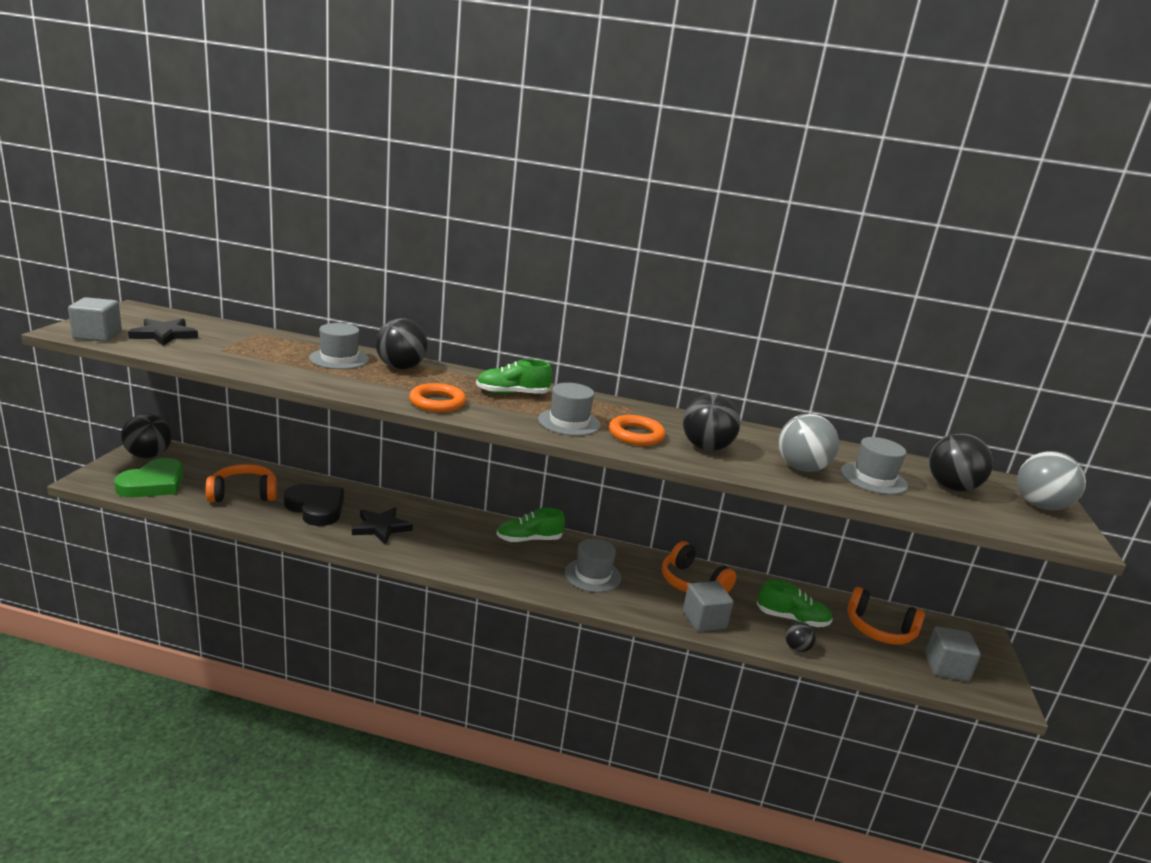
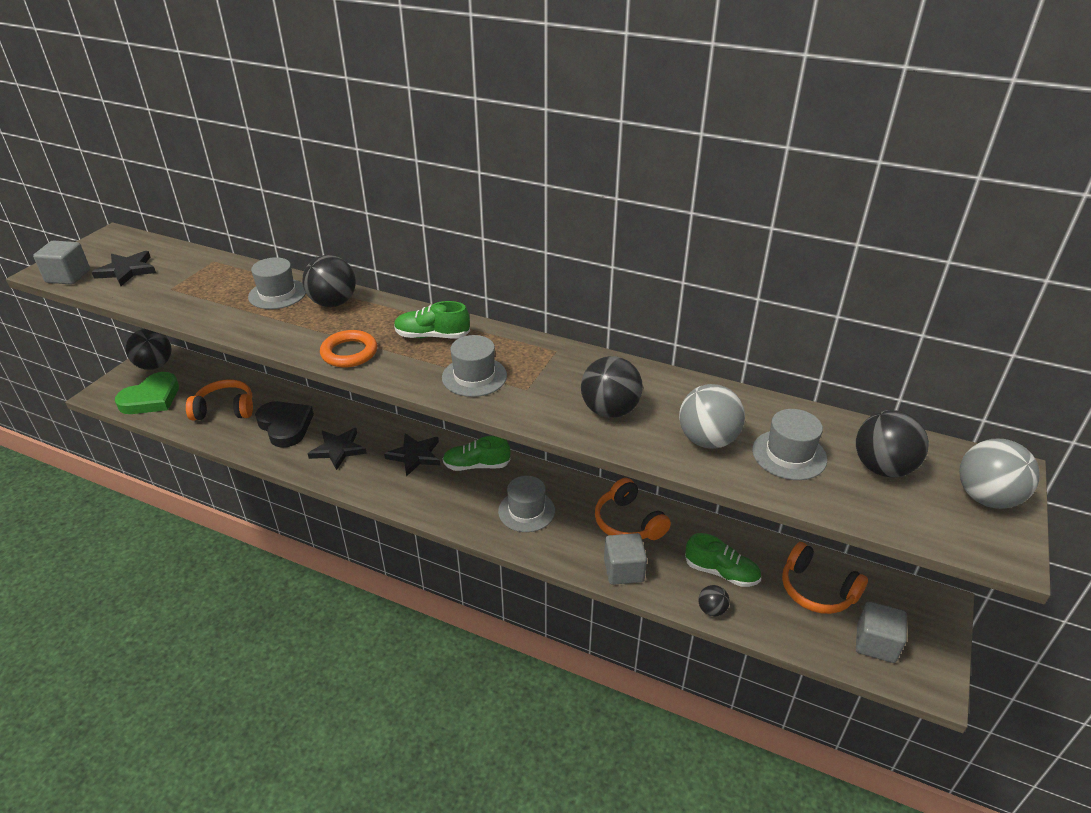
camera: 15 degrees right, 15 degrees up
orange ring [609,415,666,446] -> none
none -> black star [384,433,440,477]

